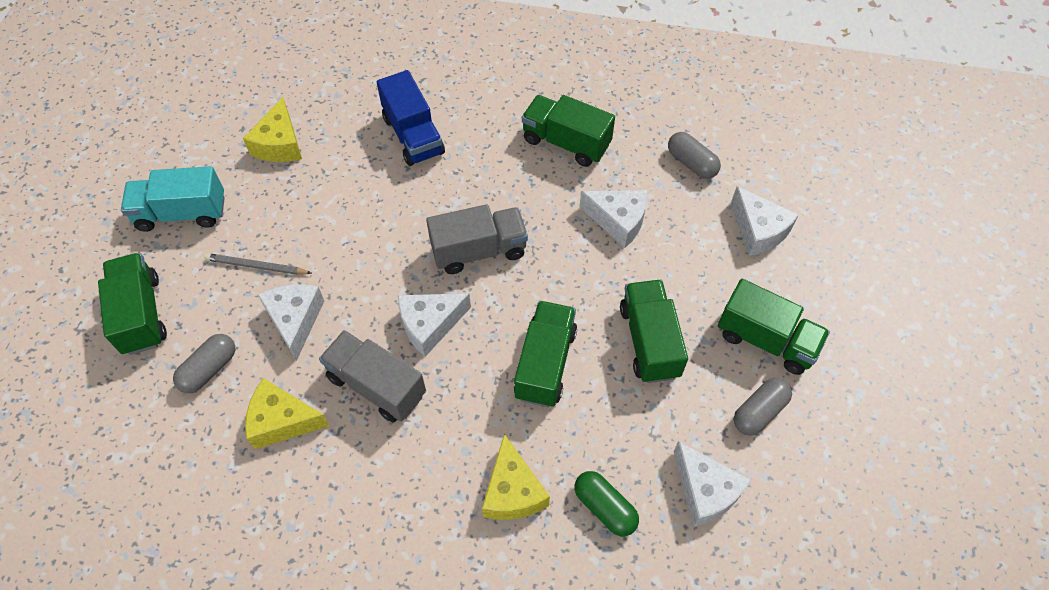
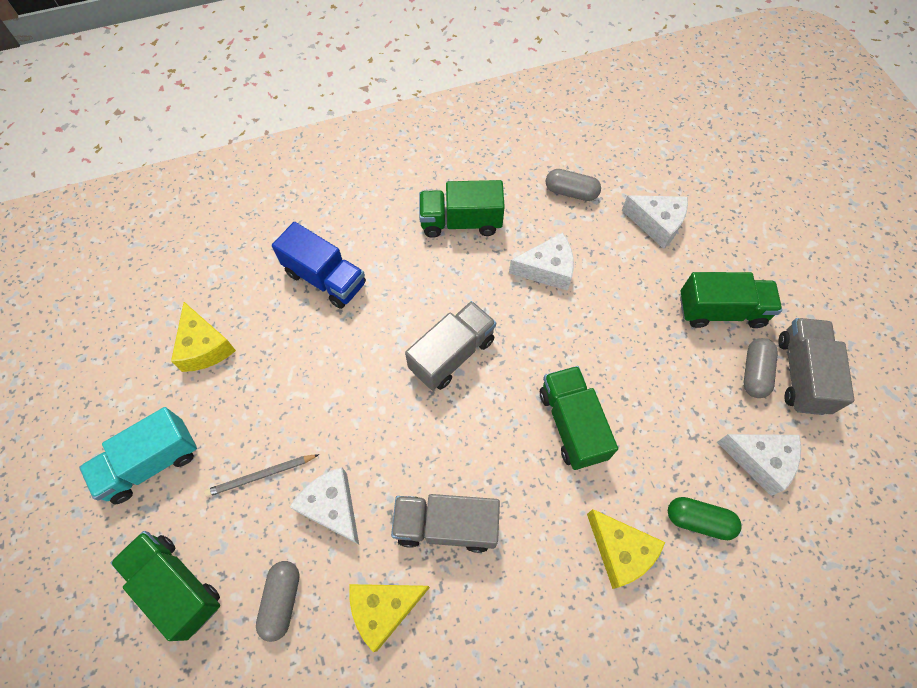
camera: 30 degrees left, 5 degrees up
white cheese [398,293,471,357] -> none
green truck [620,280,688,383] -> none
none -> grey truck [778,318,854,415]

